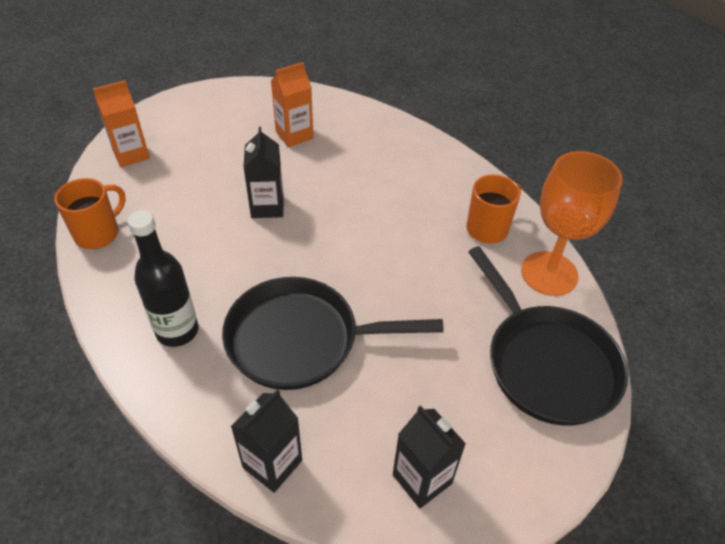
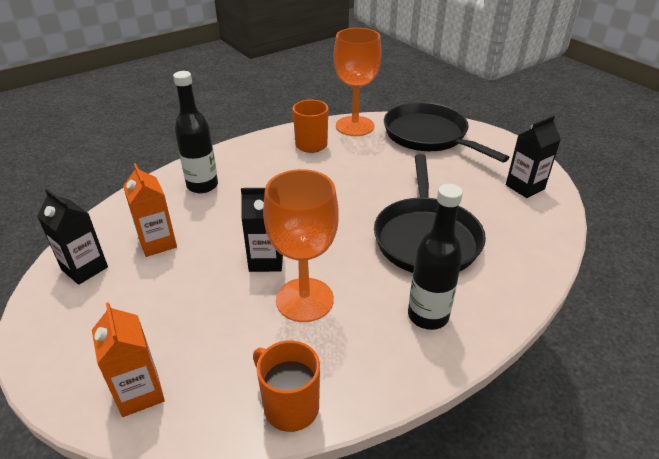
camera: 85 degrees left, 10 degrees down
black carton [231,389,302,493] -> black carton moved to [37,189,108,285]
black pan [468,246,628,426] -> black pan turned 105 degrees counterclockwise [384,102,510,163]
none -> black bottle [173,71,218,193]
none -> orange goblet [263,169,339,322]

